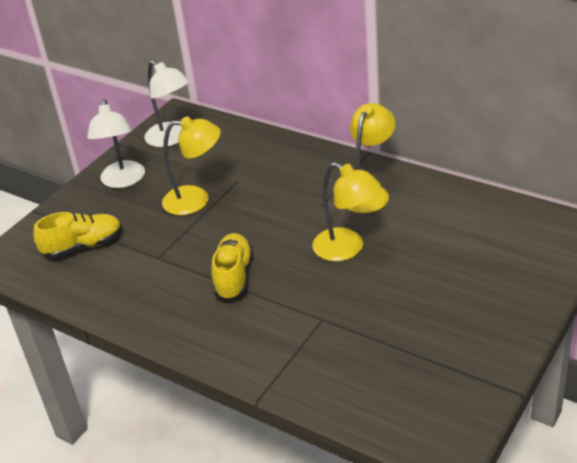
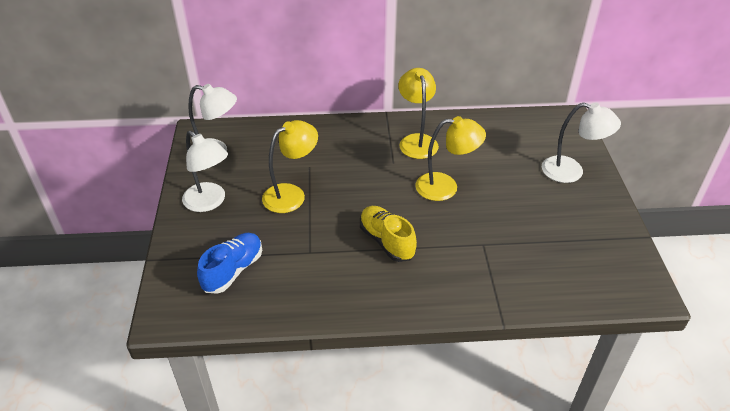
camera: 40 degrees left, 5 degrees up
yellow shoe [33,212,122,259] -> blue shoe [197,233,262,294]
none -> white lamp [542,102,621,183]

